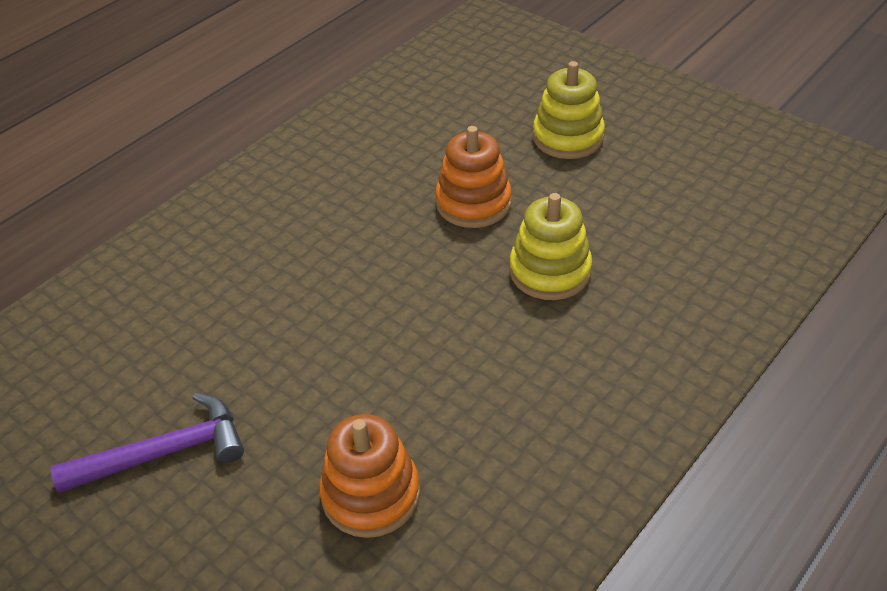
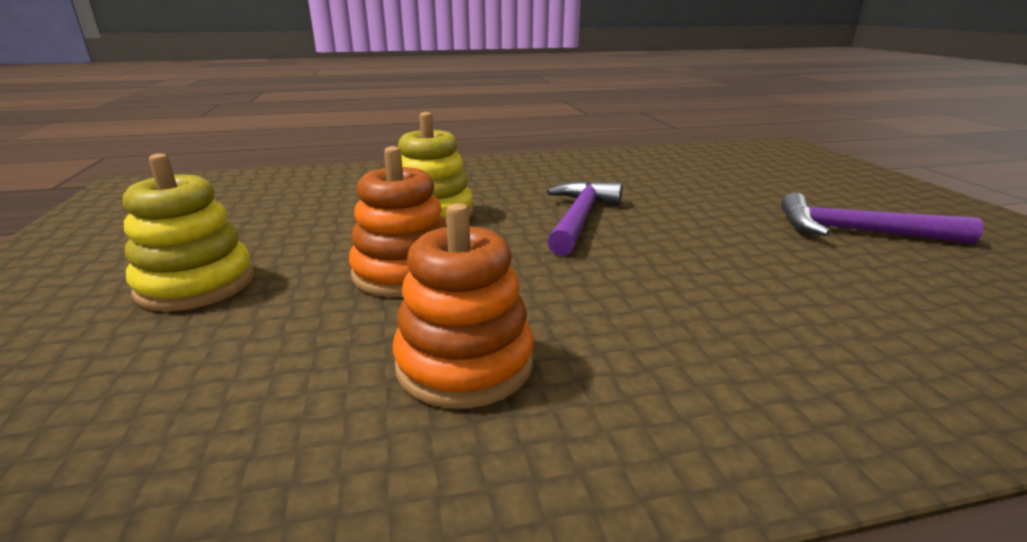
camera: 145 degrees left, 20 degrees down
orange stacking toy [319,414,420,538] -> orange stacking toy moved to [393,203,534,409]
none -> purple hammer [547,181,623,256]

